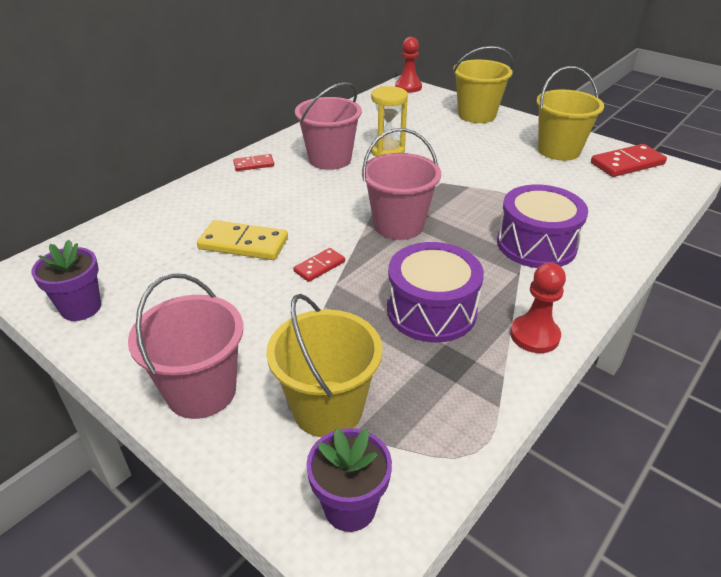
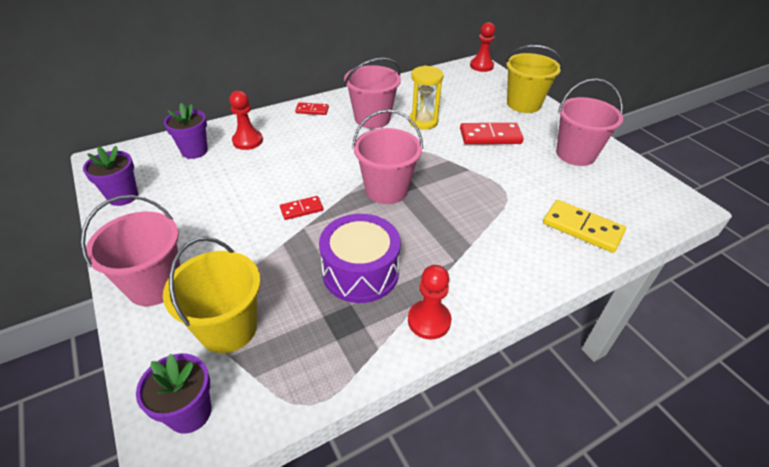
camera: 20 degrees right, 5 degrees up
yellow domino [197,220,288,260] -> yellow domino moved to [543,200,626,253]
purple drum [497,184,588,268] -> none
yellow bucket [536,66,604,161] -> pink bucket [556,78,623,166]
red domino [591,144,667,177] -> red domino moved to [460,123,524,144]
none -> purple flower pot [164,103,208,159]
none -> red pawn [229,91,263,150]

